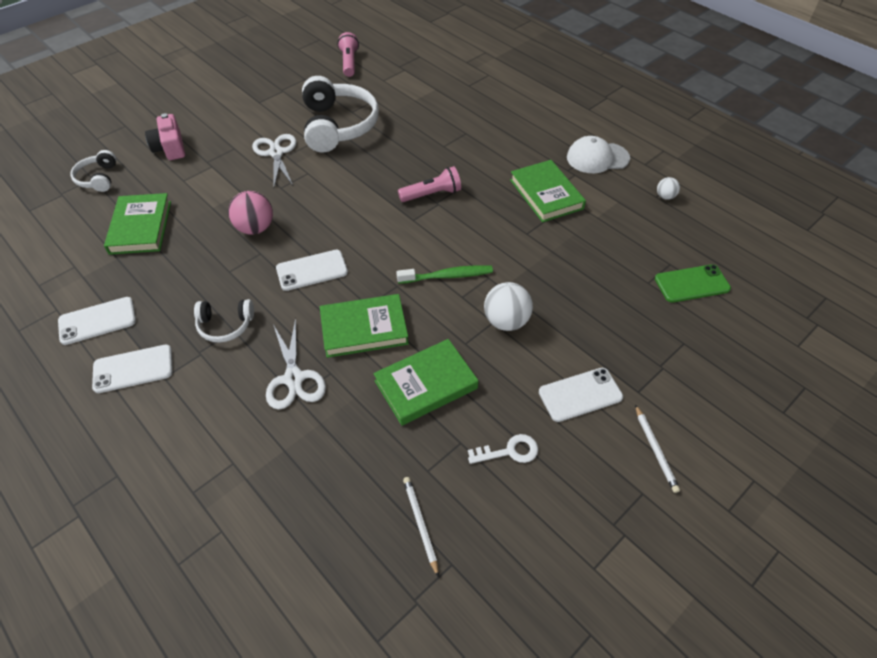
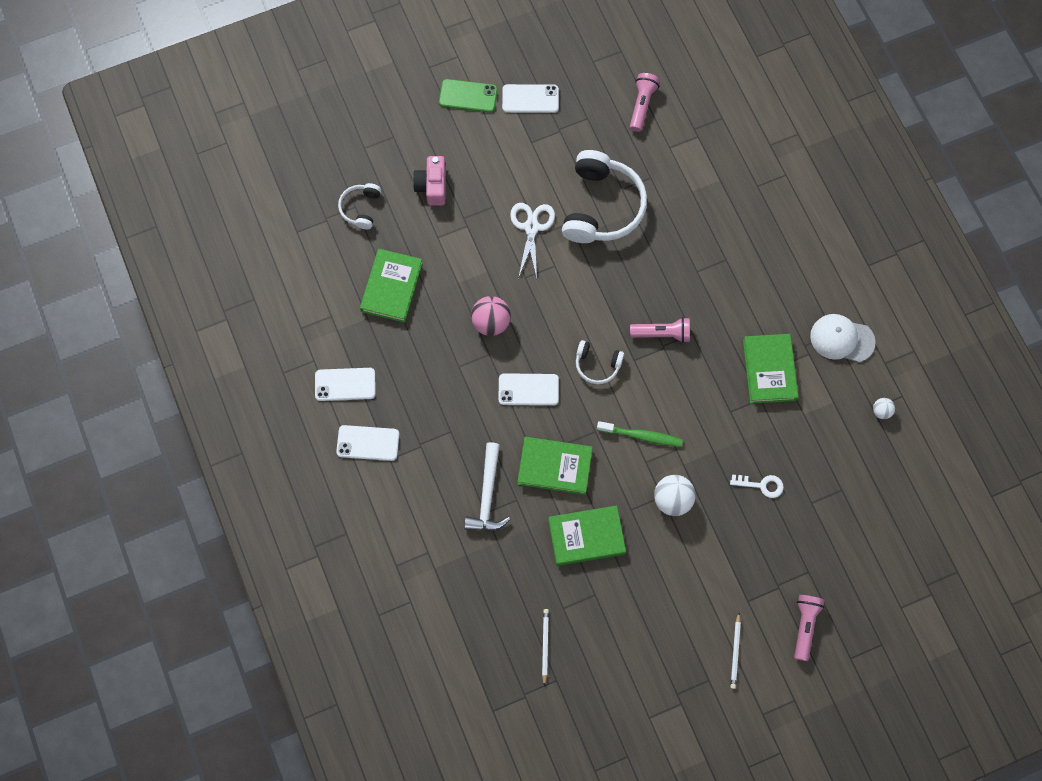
camera: 20 degrees right, 20 degrees up
white headphones [194,299,254,343] -> white headphones moved to [576,340,624,384]
white scissors [266,318,326,410] -> white hammer [464,442,510,531]
white key [468,434,538,464] -> white key moved to [730,475,784,498]
white phone [539,368,623,422] -> white phone moved to [502,84,559,113]
green phone [655,264,731,303] -> green phone moved to [439,79,498,113]
none -> pink flashlight [794,595,824,661]

